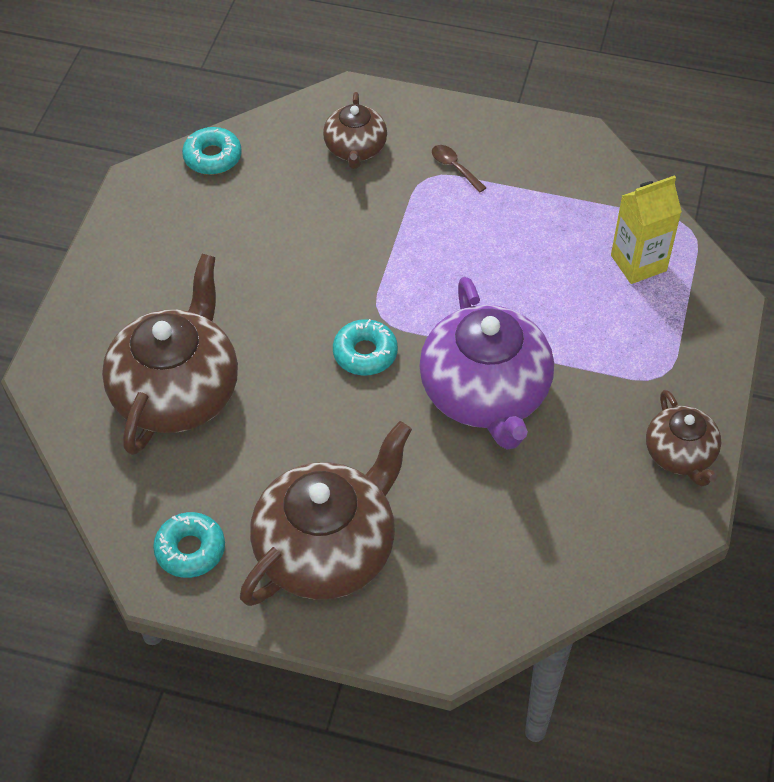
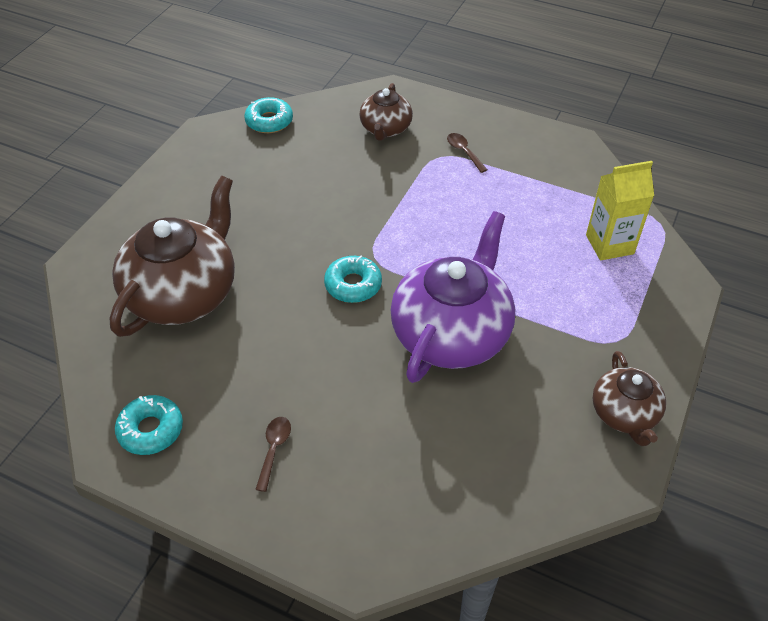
camera: 10 degrees right, 5 degrees down
brown teapot [240,421,412,606] -> brown spoon [255,417,291,492]
purple teapot [419,277,554,450] -> purple teapot turned 150 degrees counterclockwise [391,211,515,383]

